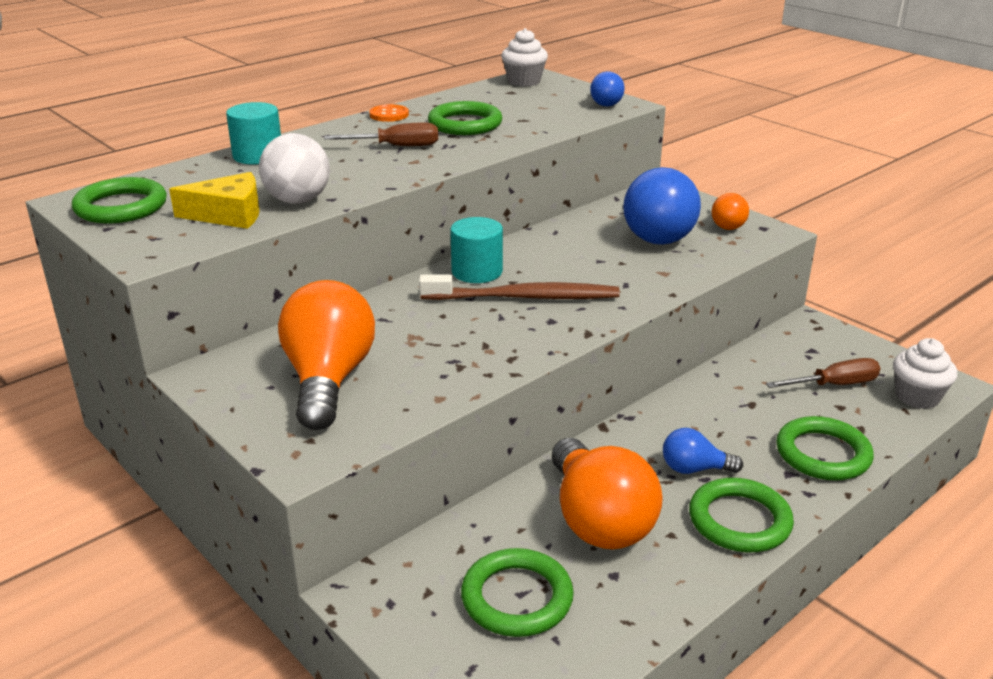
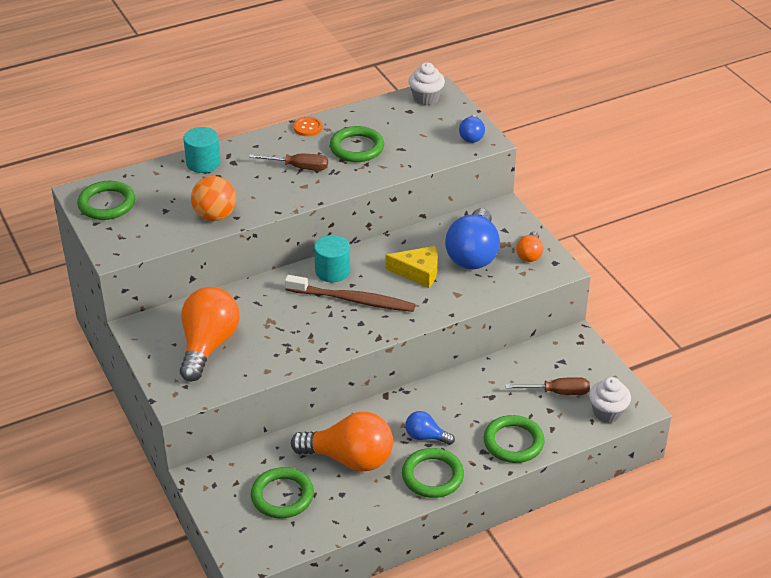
camera: 15 degrees right, 10 degrees up
yellow cheese [169,172,260,229] -> yellow cheese moved to [386,246,438,288]
white ball [259,133,330,204] -> orange ball [191,176,236,221]
orange light bulb [552,438,663,550] -> orange light bulb turned 75 degrees counterclockwise [291,412,393,472]

